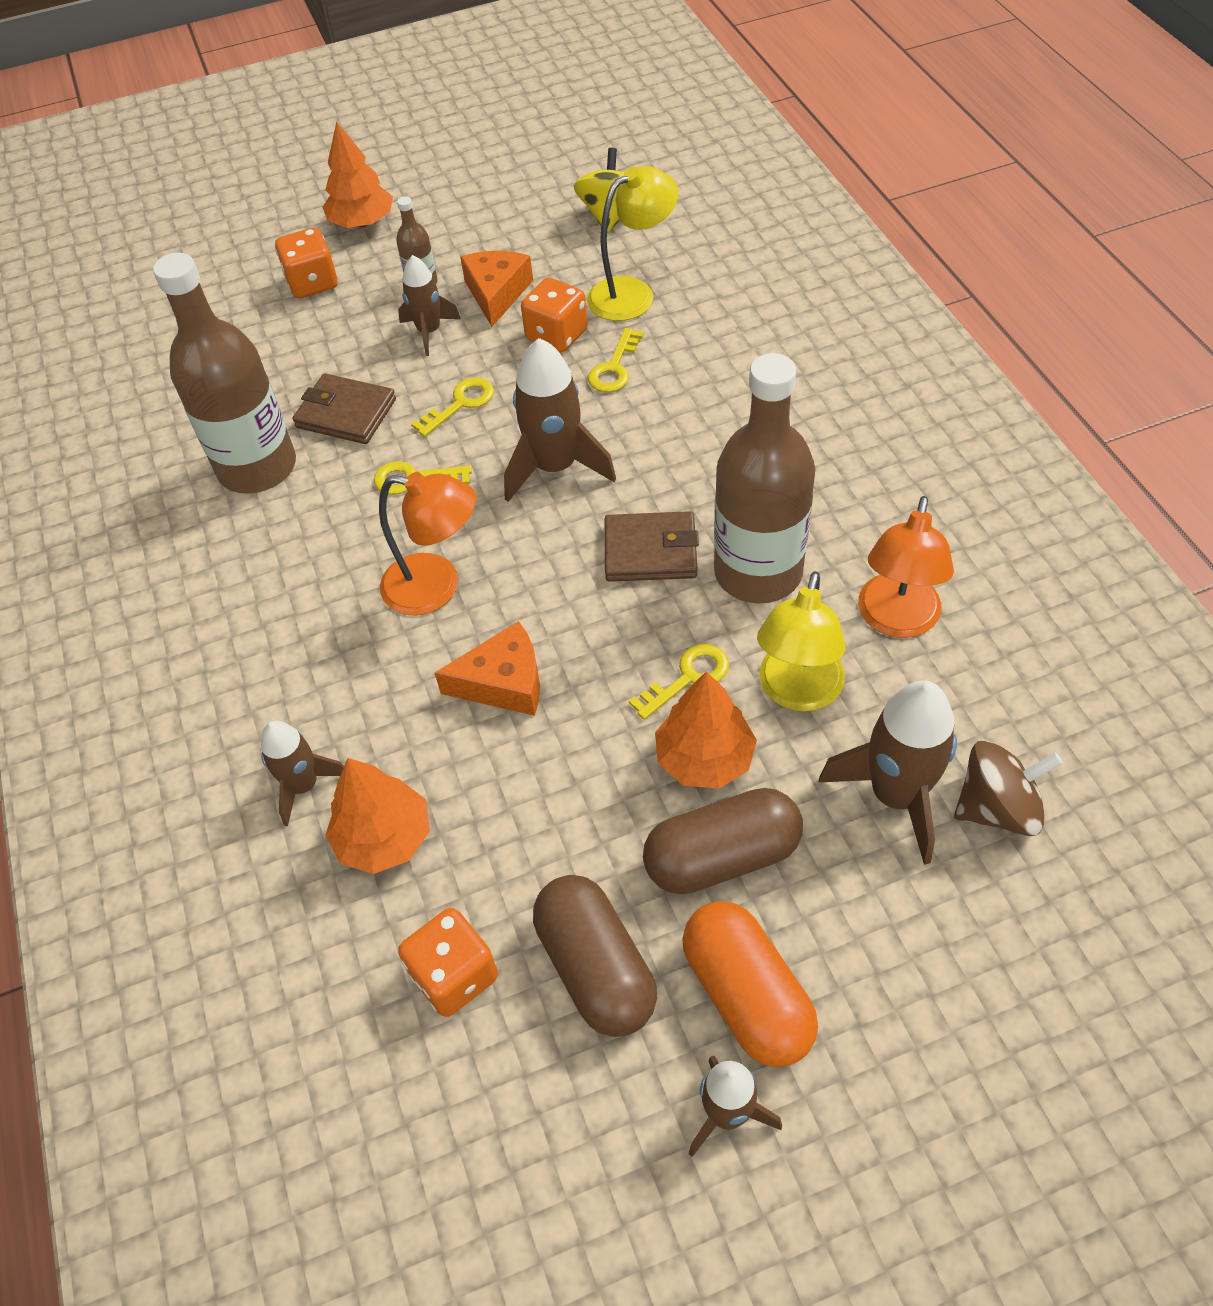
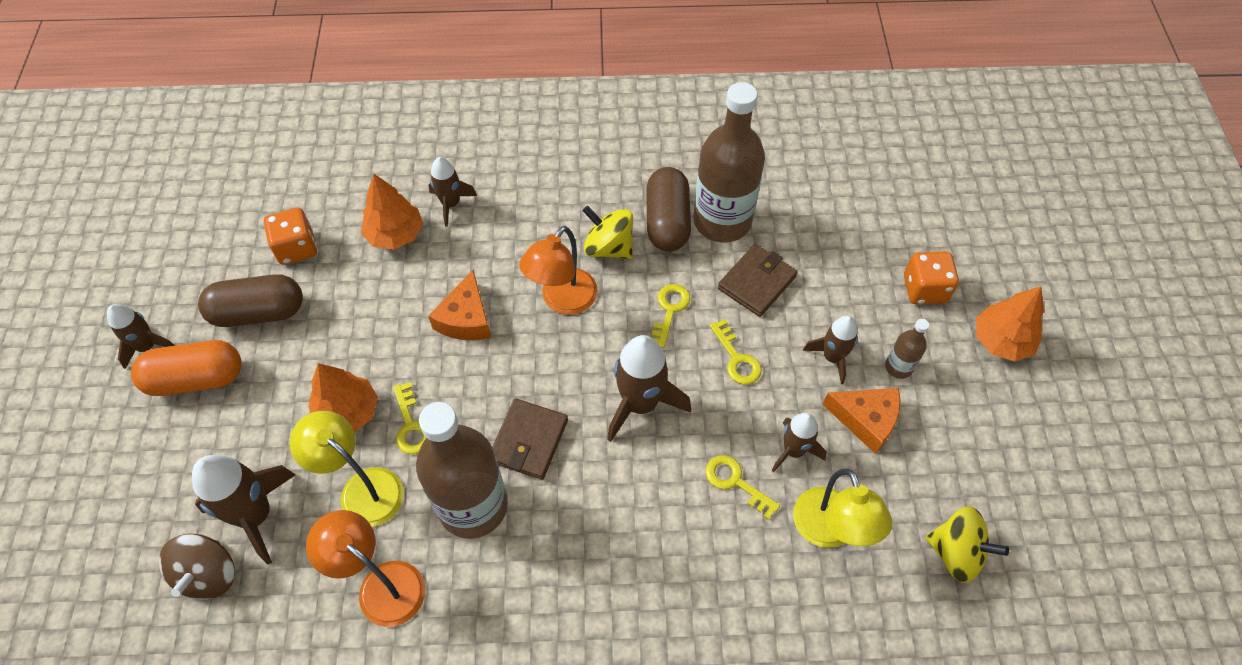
camera: 105 degrees right, 5 degrees up
orange dice [521,277,588,352] -> brown rocket [772,413,827,472]
brown capsule [643,788,803,894] -> brown capsule moved to [646,167,691,252]
none -> yellow spinning top [583,206,633,259]

